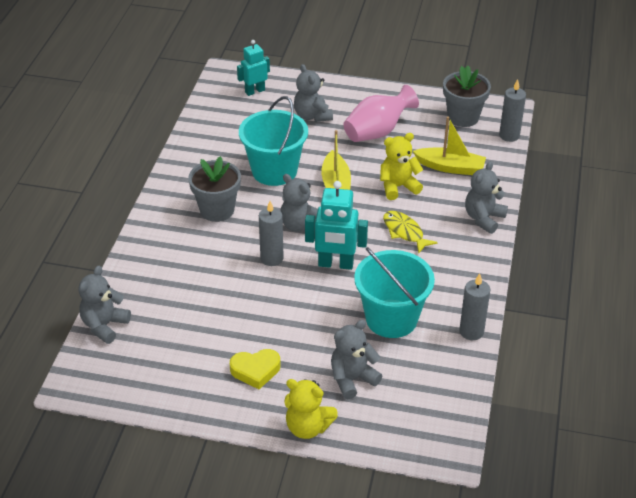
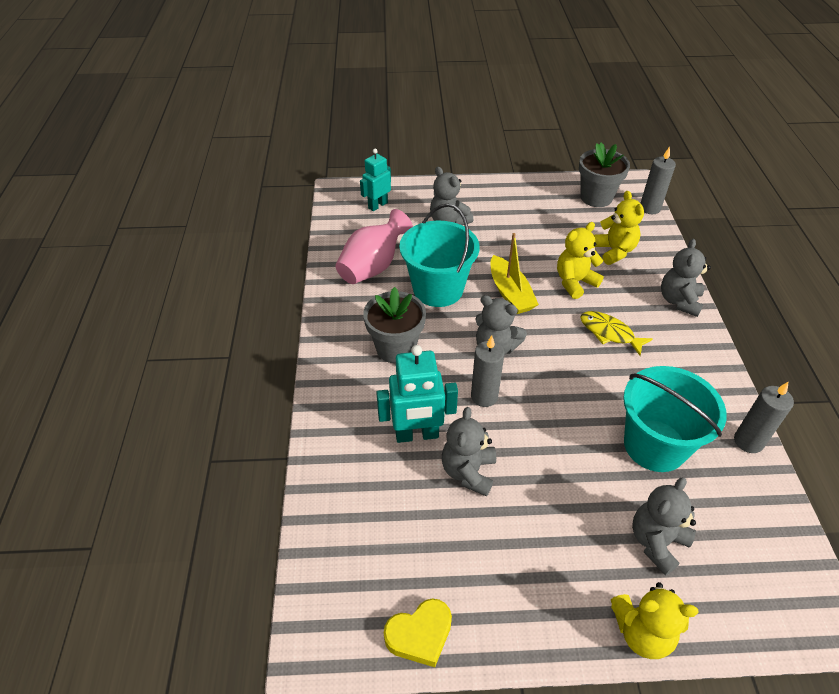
camera: 15 degrees left, 5 degrees up
grey teddy bear [79,266,131,344] -> grey teddy bear moved to [442,407,496,497]
yellow heart [230,349,281,389] -> yellow heart moved to [384,598,452,667]
turquoise robot [305,181,368,270] -> turquoise robot moved to [376,345,458,443]
pink vase [343,85,419,142] -> pink vase moved to [336,209,413,284]
yellow boat [413,116,486,175] -> yellow teddy bear [594,191,644,265]

